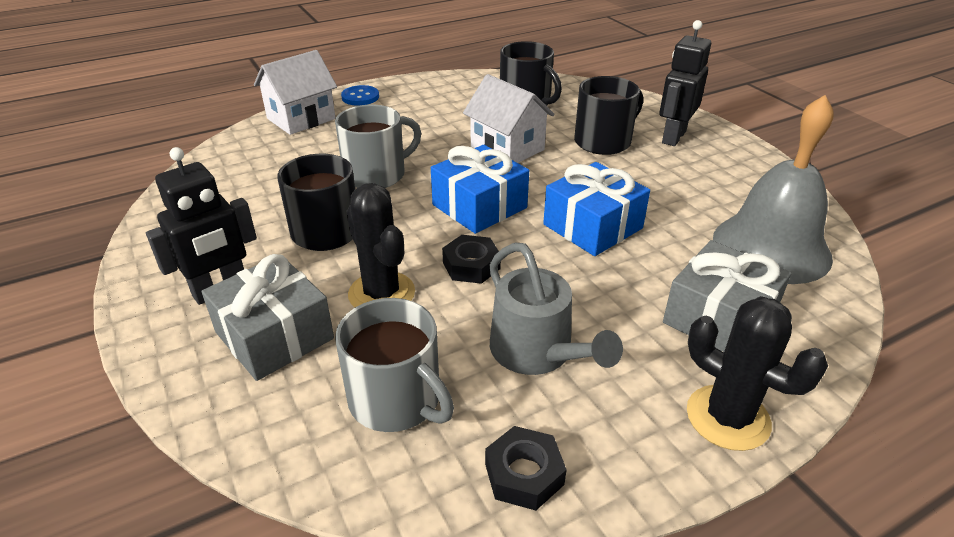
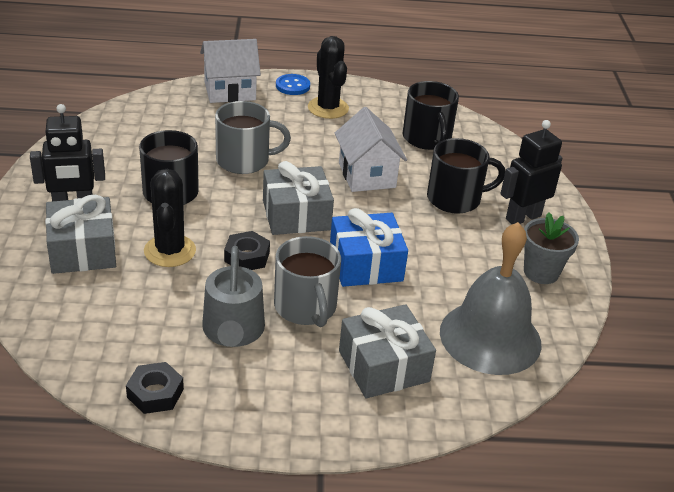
camera: 25 degrees right, 0 degrees up
grey mug [335,298,454,432] -> grey mug moved to [274,236,341,327]
blue gift [431,145,529,234] -> grey gift [263,161,334,235]
black cactus [687,296,828,451] -> black cactus moved to [308,36,349,119]
none -> grey flower pot [524,212,579,284]

